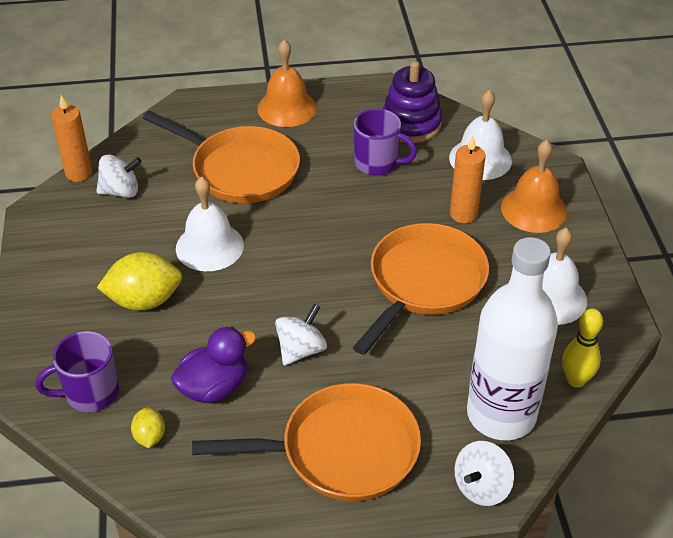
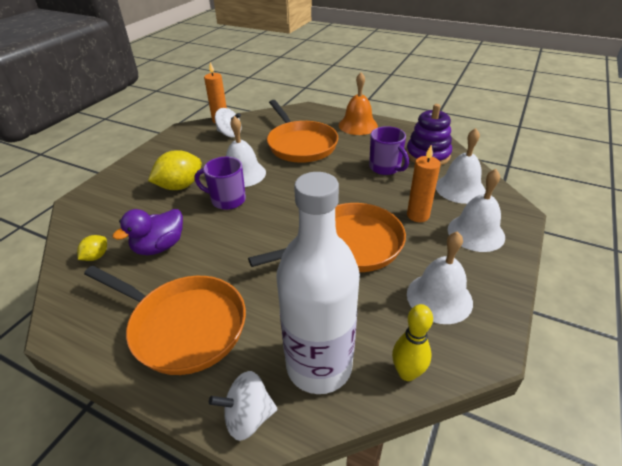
camera: 35 degrees right, 5 degrees down
purple mug [35,331,119,412] -> purple mug moved to [194,157,246,210]
yellow lemon [97,252,182,311] -> yellow lemon turned 60 degrees counterclockwise [148,150,202,190]
purple duck [171,327,257,403] -> purple duck turned 135 degrees clockwise [112,209,183,255]
white spinning top [275,304,327,366] -> none
orange bell [501,140,567,233] -> white bell [448,169,505,252]

